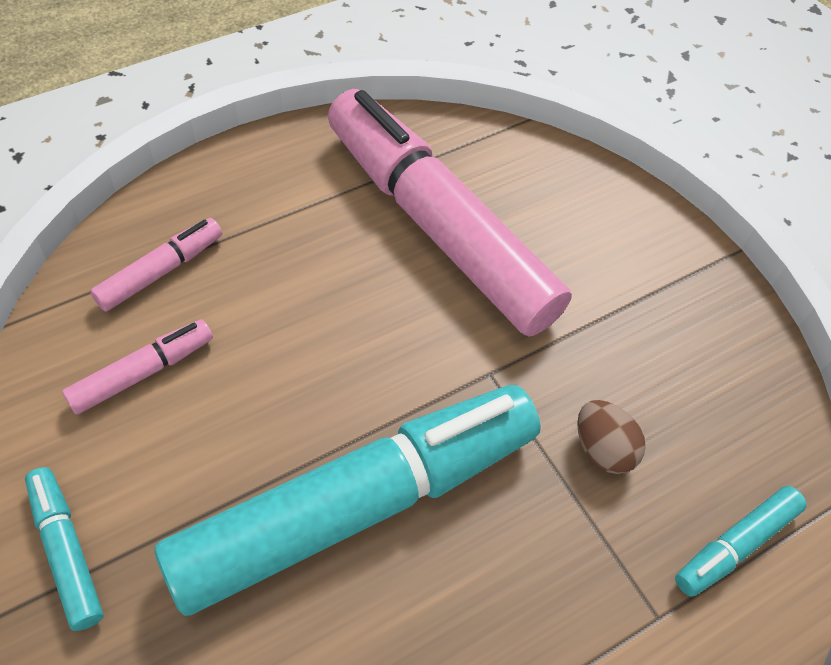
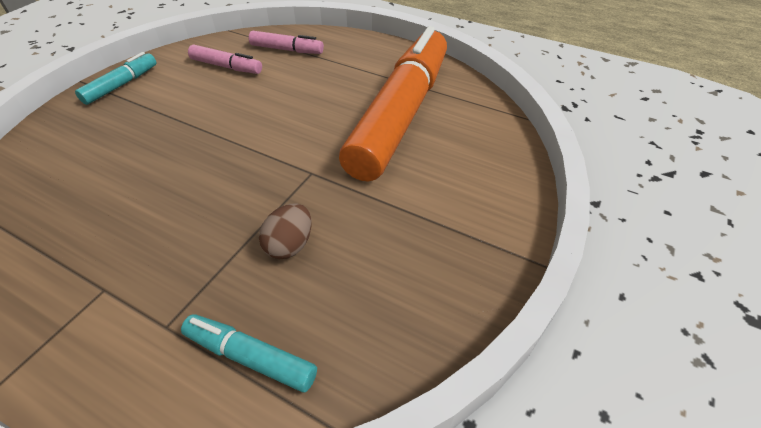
camera: 65 degrees right, 10 degrees down
turquoise marker [155,385,541,616] -> none
pink marker [328,89,572,337] -> orange marker [339,26,447,182]

